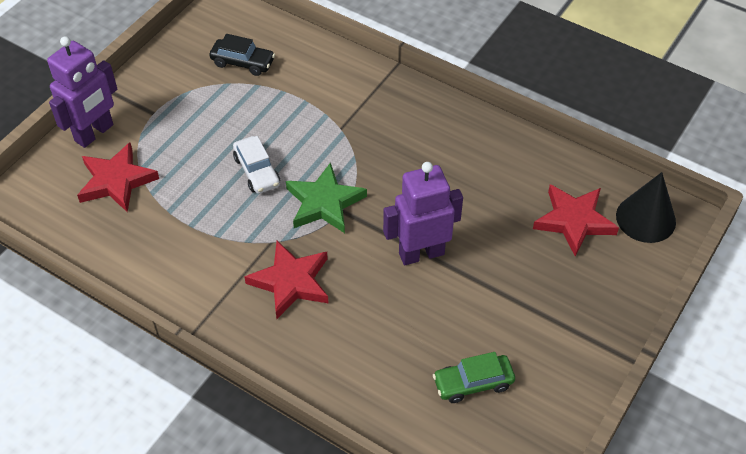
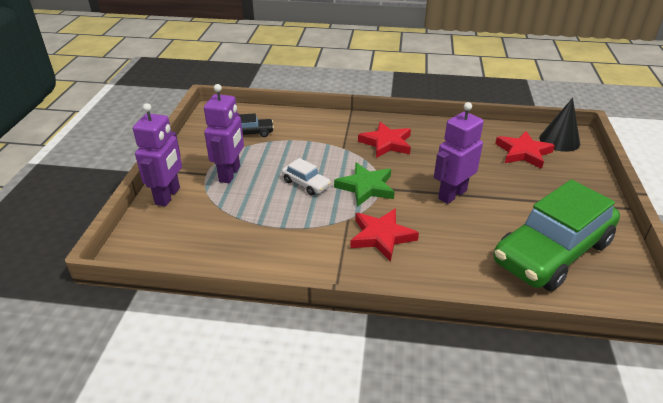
camera: 25 degrees left, 15 degrees down
red star [77,143,159,212] -> red star moved to [358,122,411,158]
green car [433,352,515,403] -> green car [494,179,620,291], size x2.38
none -> purple robot [204,84,244,183]

